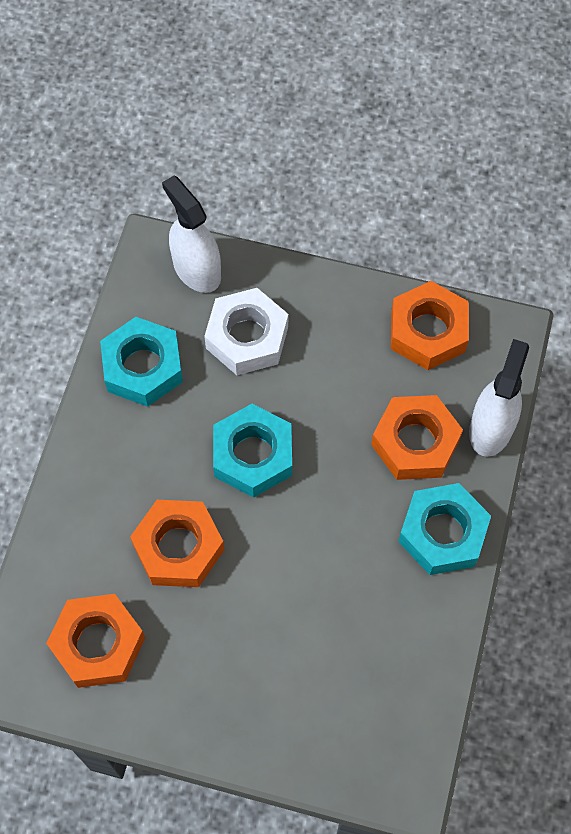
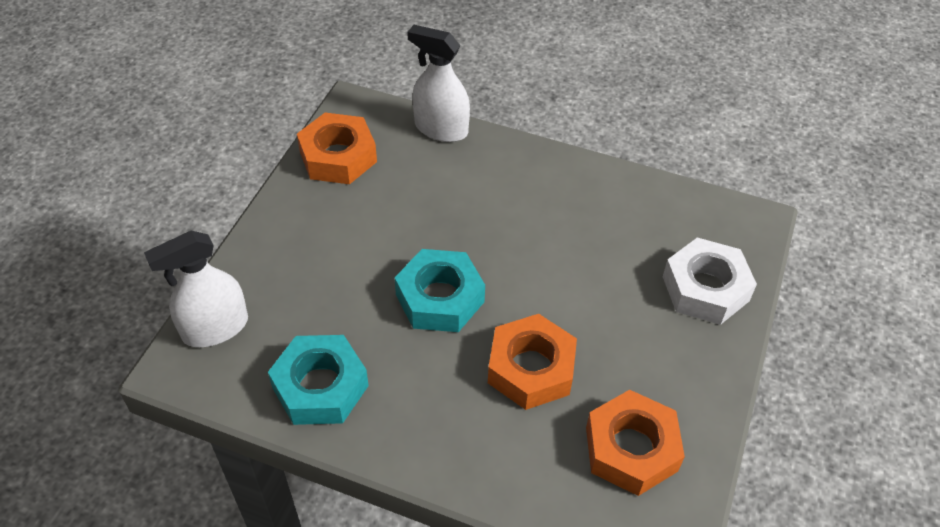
camera: 85 degrees left, 15 degrees down
white nut [204,288,288,375] -> white nut moved to [663,238,757,325]
orange nut [371,395,463,480] -> none
turquoise nut [398,483,491,575] -> none

